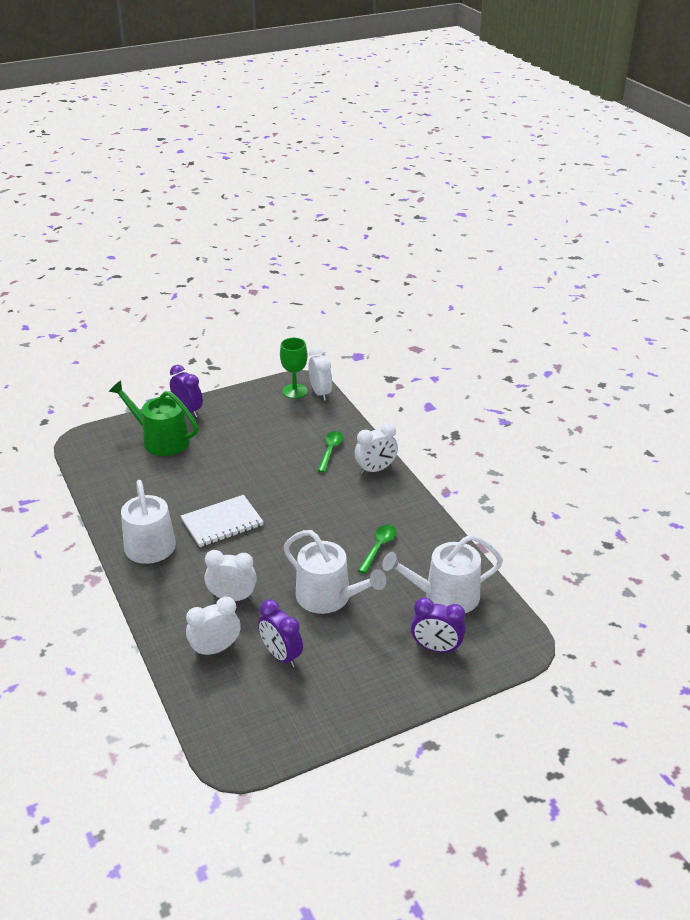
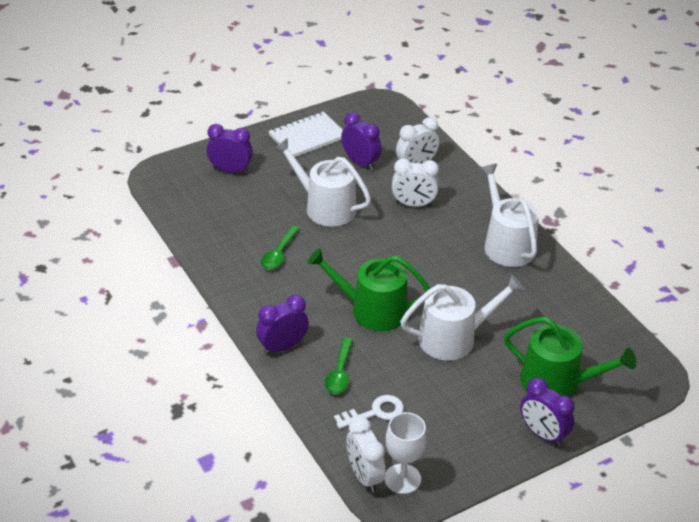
camera: 175 degrees right, 5 degrees up
white notebook [181,495,264,547] -> white notebook moved to [268,111,343,157]
green goblet [280,338,308,399] -> white goblet [384,412,427,494]
white clock [355,423,398,474] -> purple clock [256,295,309,355]
white watering can [382,535,503,613] -> white watering can moved to [400,274,524,361]
none -> green watering can [307,248,430,331]
none -> white key [334,395,404,429]

